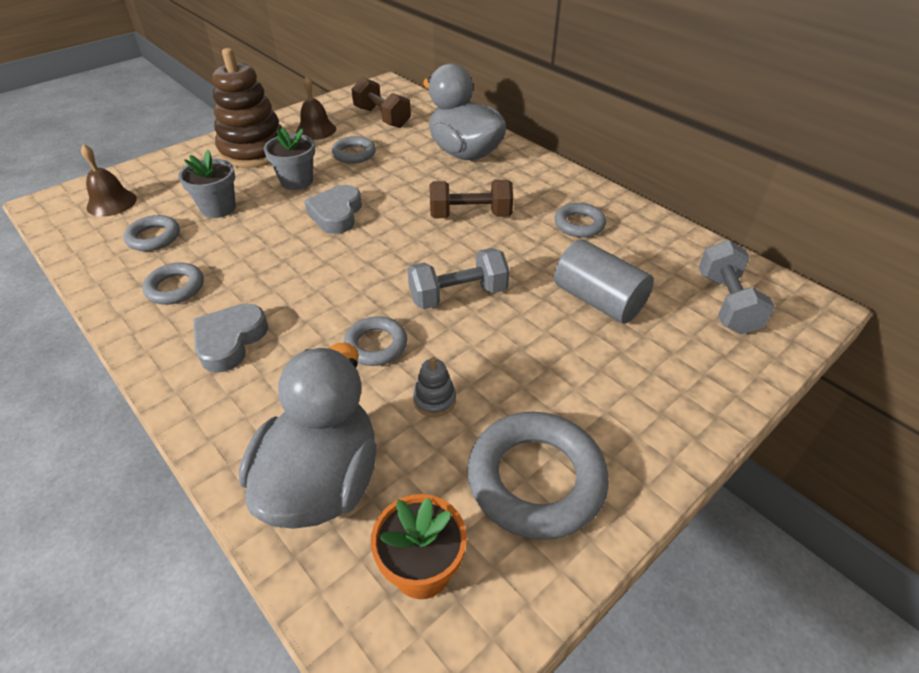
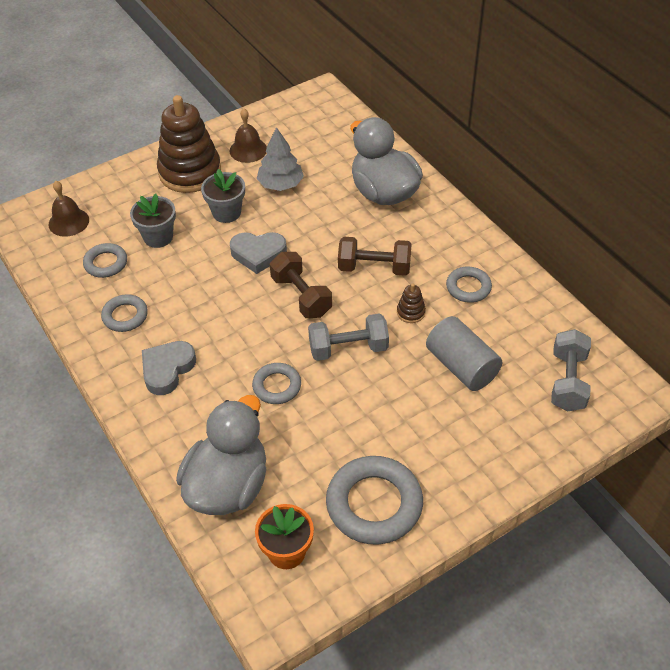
camera: 10 degrees right, 5 degrees up
grey heart [304,185,362,234] -> grey heart turned 105 degrees counterclockwise [230,232,287,274]
grey ring [332,136,376,164] -> grey tree [257,127,304,191]
brown dumbbell [351,77,411,128] -> brown dumbbell moved to [270,252,332,318]
grey stacking toy [413,357,456,417] -> none
none -> brown stacking toy [397,283,426,323]

